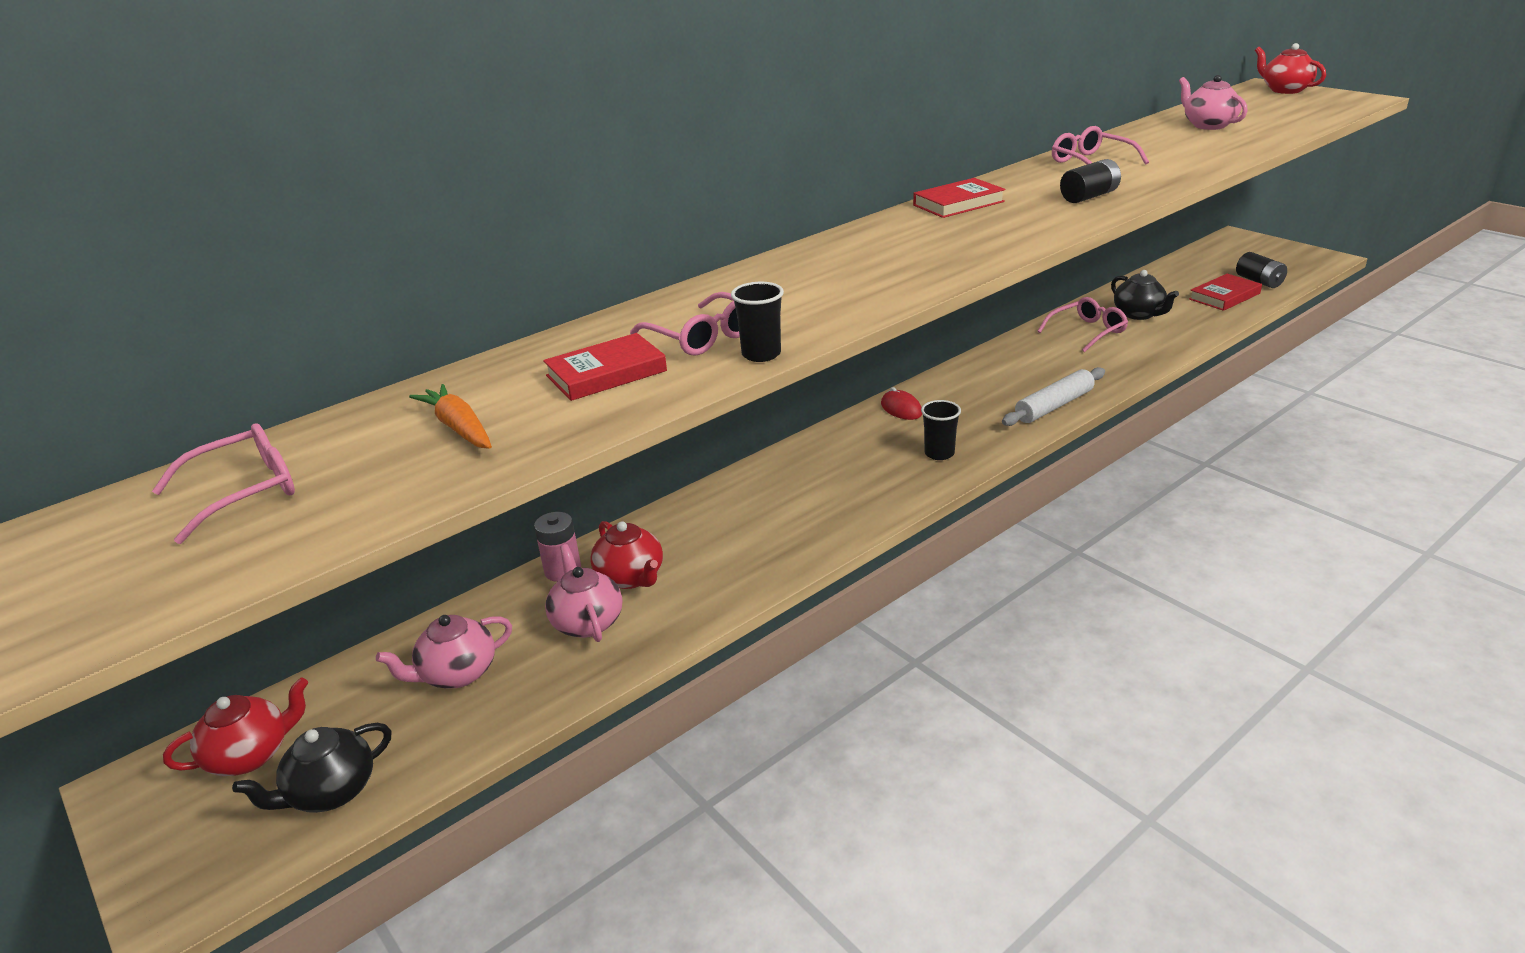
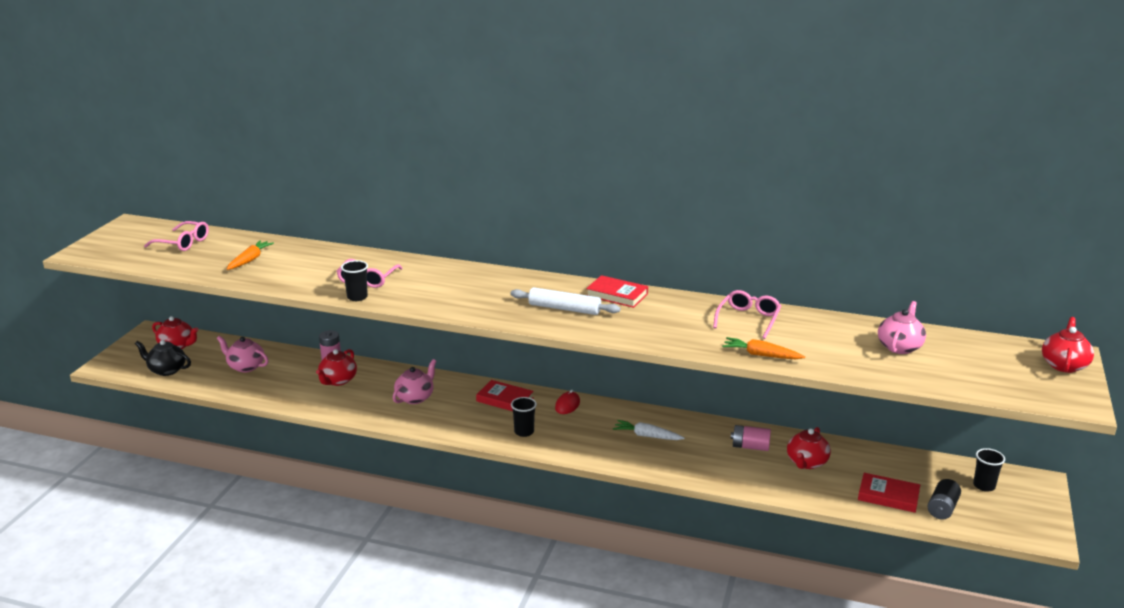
camera: 55 degrees right, 5 degrees down
red book [543,333,667,401] -> red book moved to [476,380,534,411]
pink teapot [545,544,622,642] -> pink teapot moved to [393,359,437,404]
white rolling pin [1002,367,1105,426] -> white rolling pin moved to [510,287,620,315]
pink glasses [1037,297,1128,352] -> pink battery [731,425,771,451]
black battery [1060,159,1121,203] -> none
black teapot [1111,270,1179,320] -> red teapot [787,427,831,469]
none -> white carrot [613,420,685,440]
none -> orange carrot [722,337,805,359]
none -> black cup [973,448,1005,492]

